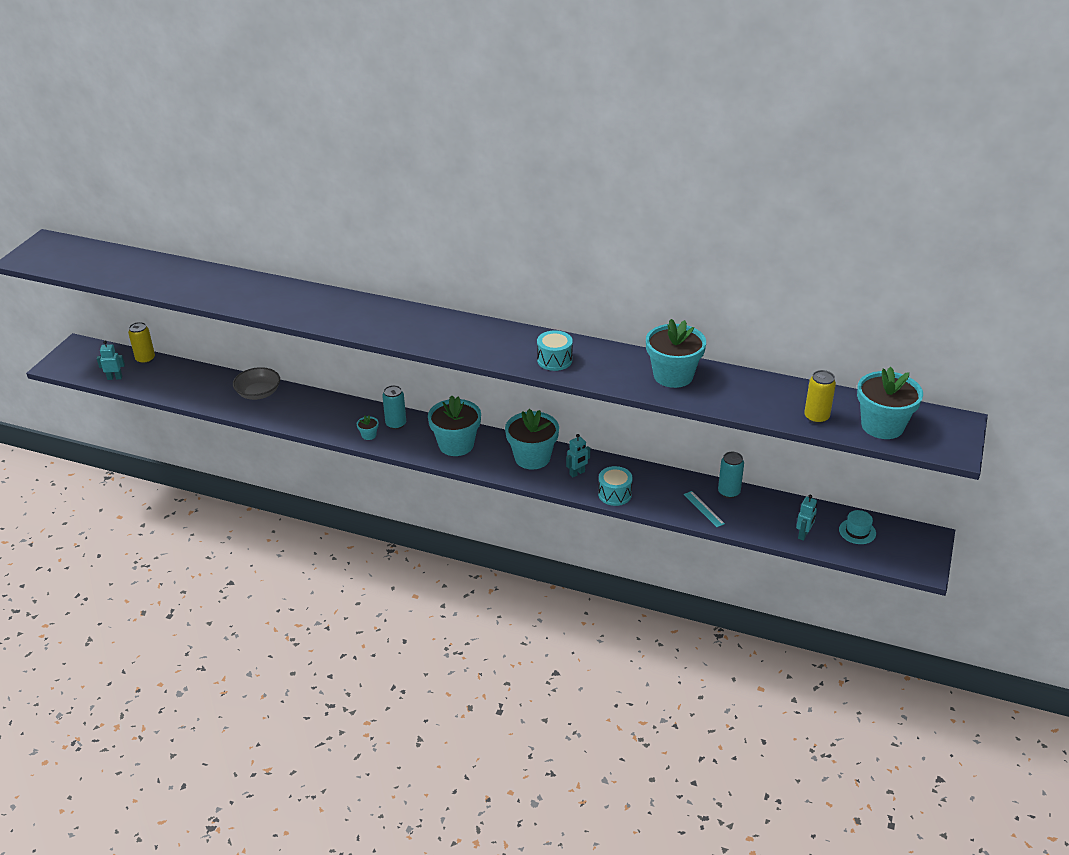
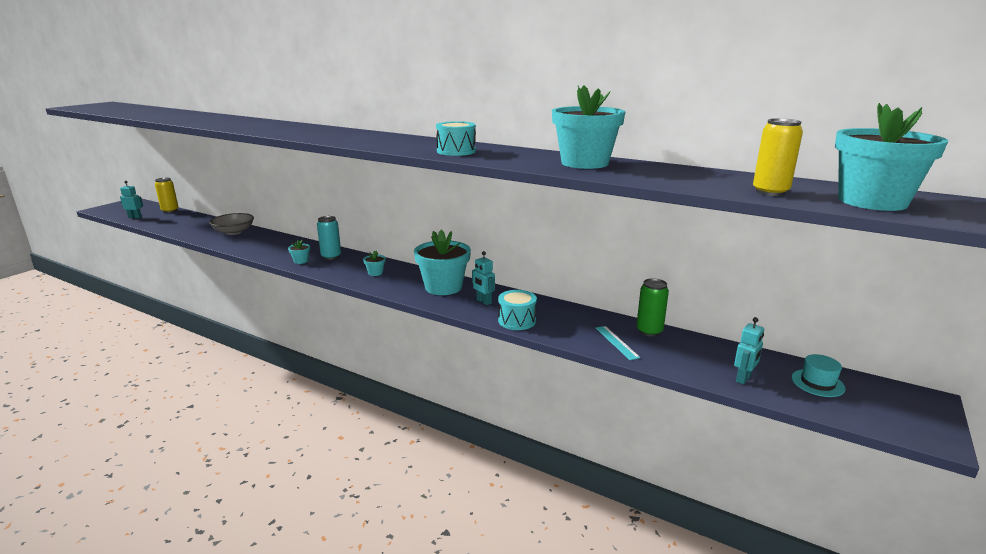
camera: 10 degrees right, 15 degrees down
turquoise flower pot [428,395,481,456] -> turquoise flower pot [363,250,386,276], size x0.42
turquoise robot [566,434,590,477] -> turquoise robot turned 75 degrees clockwise [472,251,495,305]
turquoise can [718,452,744,498] -> green can [636,278,669,337]

